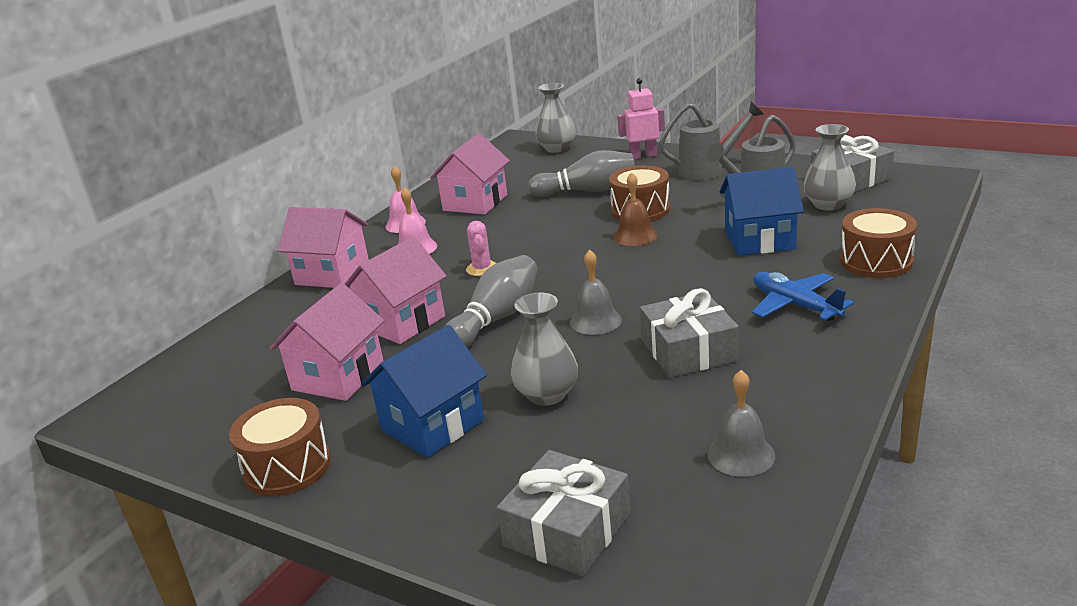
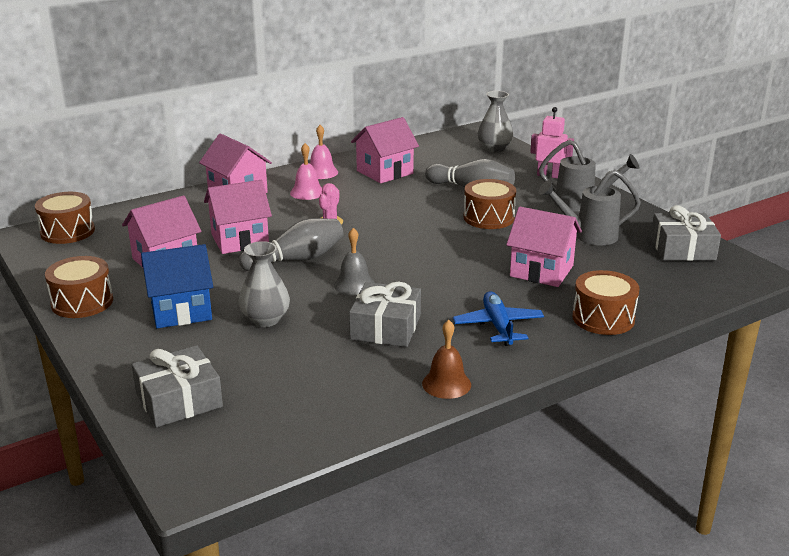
camera: 25 degrees right, 0 degrees up
brown bell [613,172,658,246] -> brown bell moved to [422,320,471,399]
grey bell [708,370,775,477] -> none
blue house [720,167,804,256] -> pink house [506,206,582,287]
grey vase [803,124,856,211] -> none
none -> brown drum [35,192,95,244]

